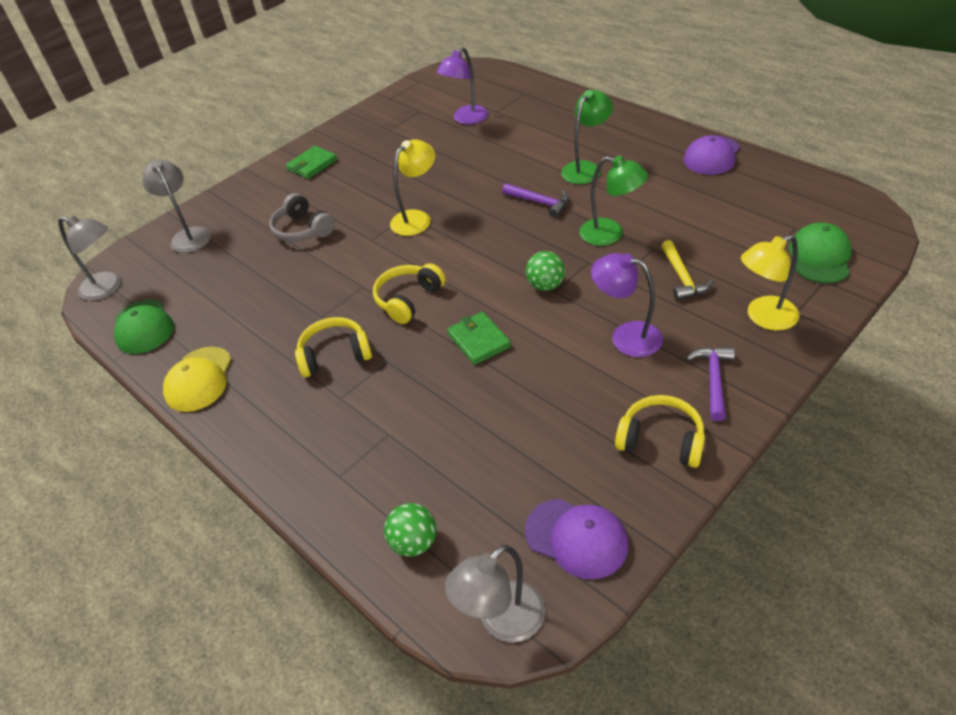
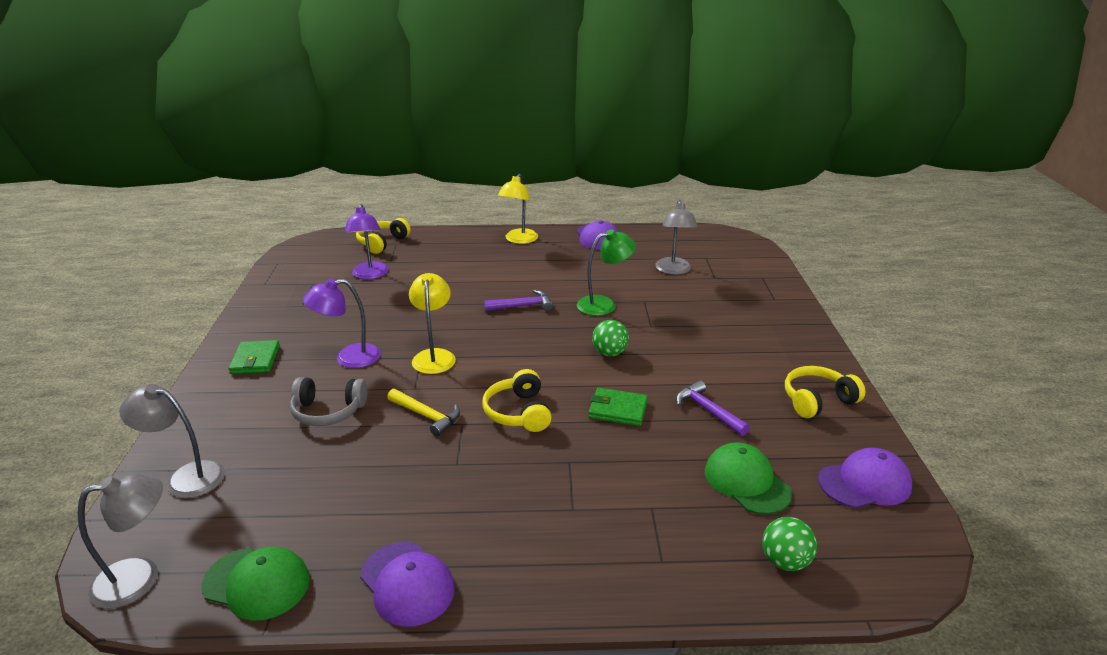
camera: 50 degrees left, 15 degrees down
yellow cap [163,347,232,412] -> purple cap [360,542,455,627]
yellow headphones [295,317,372,377] -> yellow headphones moved to [356,218,411,254]
grey lamp [445,545,546,643] -> grey lamp moved to [655,200,698,275]
green lamp [561,90,613,184] -> none
purple lamp [591,253,663,357] -> purple lamp moved to [303,278,381,368]
yellow hammer [661,240,713,300] -> yellow hammer moved to [387,389,460,437]
purple hammer [686,347,735,421] -> purple hammer moved to [676,380,750,436]
yellow lamp [741,234,800,331] -> yellow lamp moved to [498,174,538,244]
green cap [789,223,852,283] -> green cap moved to [705,442,792,515]

